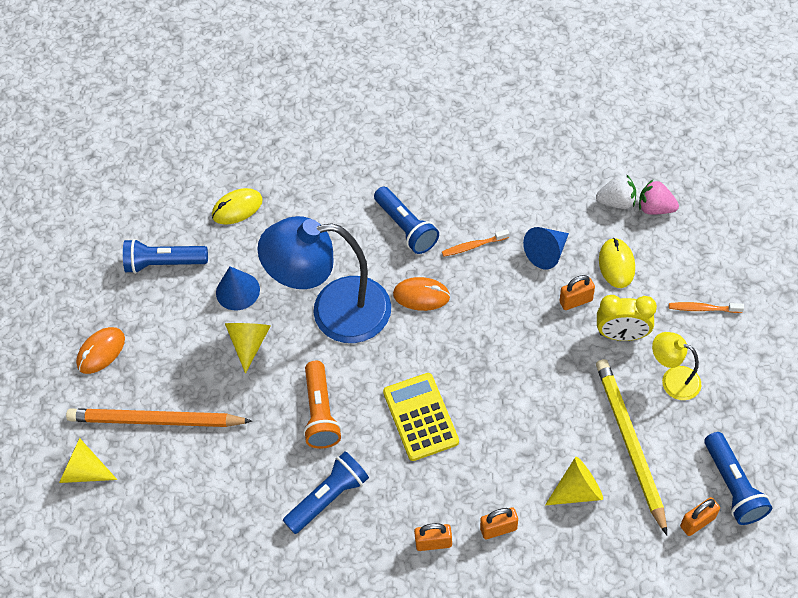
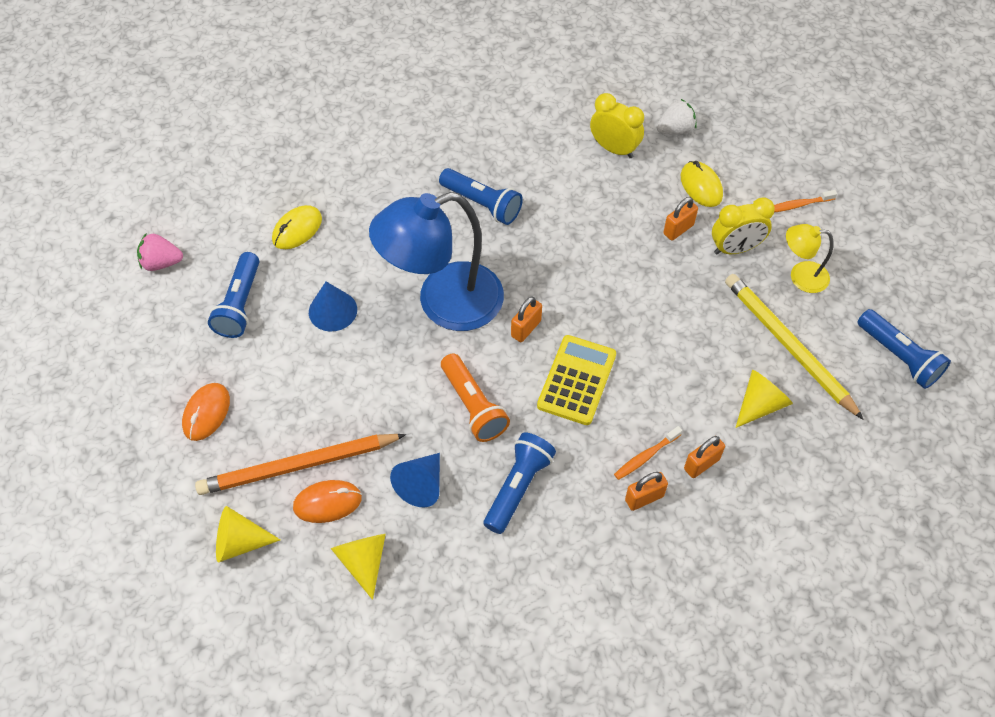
camera: 25 degrees left, 0 degrees up
blue flashlight [123,239,208,274] -> blue flashlight turned 60 degrees counterclockwise [208,252,259,338]
yellow cone [225,323,271,373] -> yellow cone moved to [331,534,386,600]
yellow calculator [383,373,459,461] -> yellow calculator turned 60 degrees clockwise [537,335,616,425]
orange mouse [393,277,450,311] -> orange mouse moved to [293,480,362,523]
orange toothbrush [442,229,509,257] -> orange toothbrush moved to [614,426,682,480]
blue cone [523,227,569,270] -> blue cone moved to [390,453,440,507]
pink strawberry [639,180,679,215] -> pink strawberry moved to [137,233,183,271]
orange padlock [680,497,720,536] -> orange padlock moved to [511,296,542,342]
none -> yellow clock [590,93,644,158]

